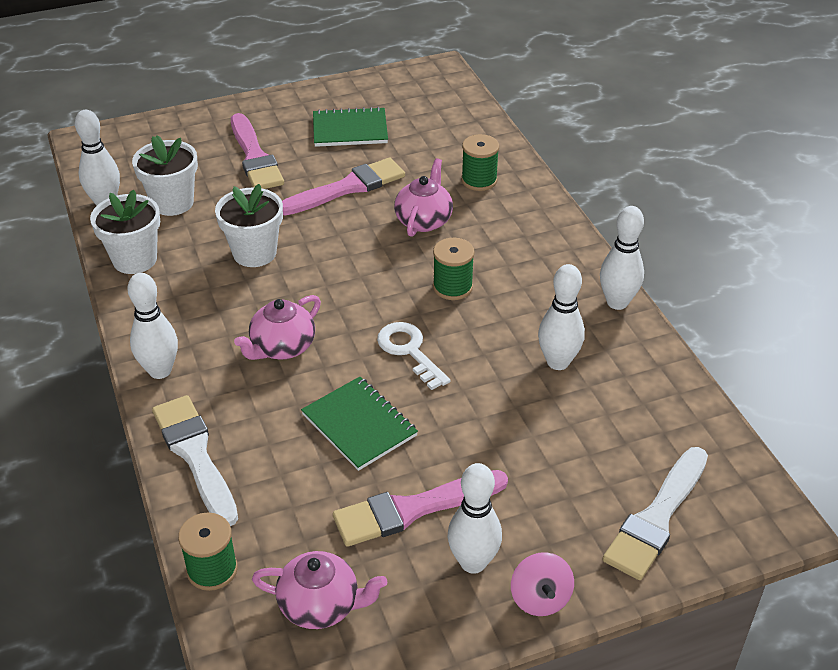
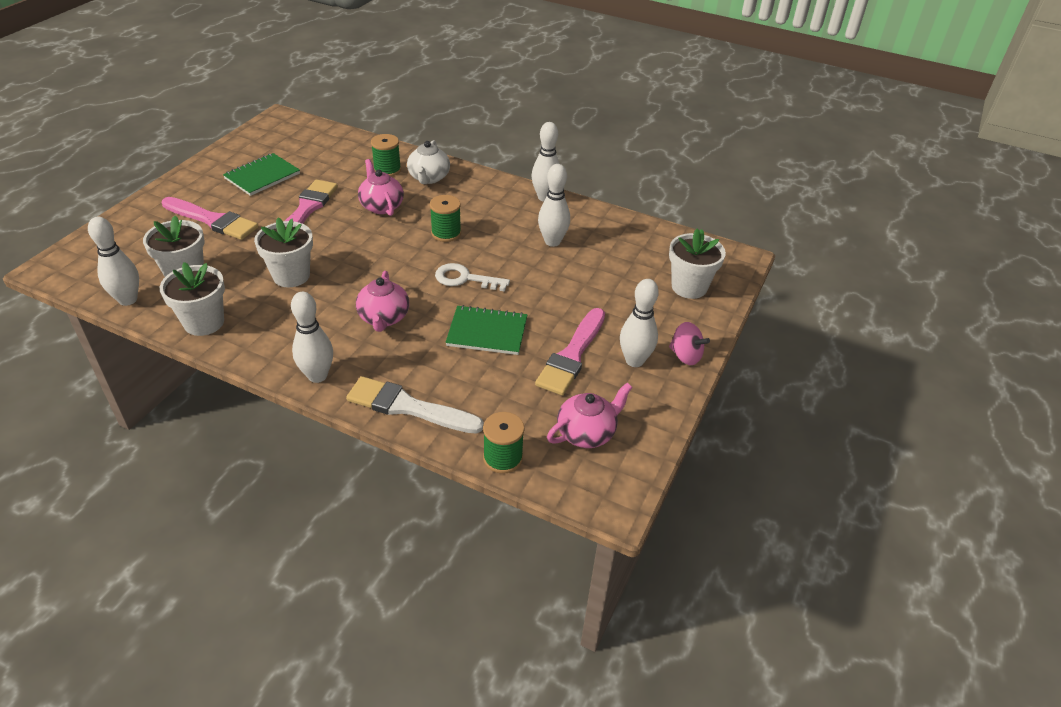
camera: 45 degrees left, 0 degrees up
white brush [603,447,708,580] -> white flower pot [669,229,726,299]
none -> white teapot [407,140,450,184]

